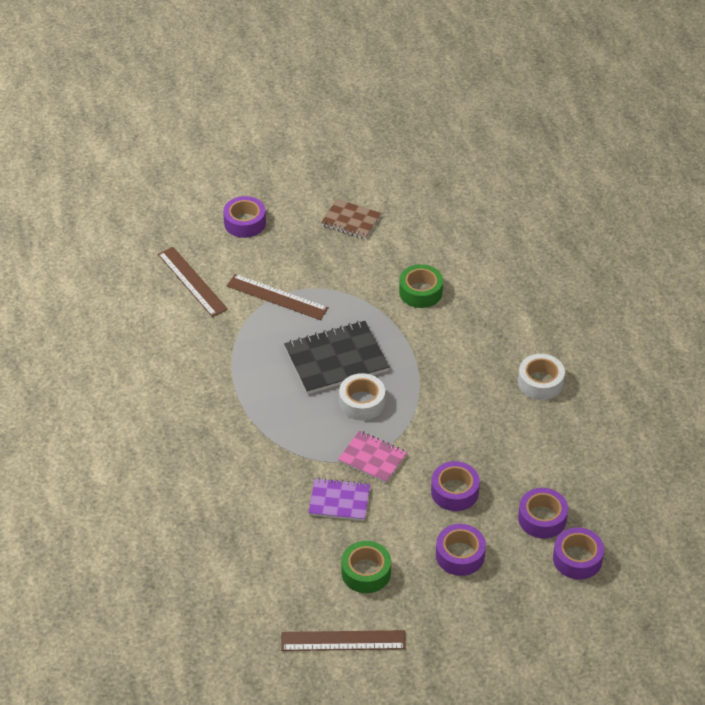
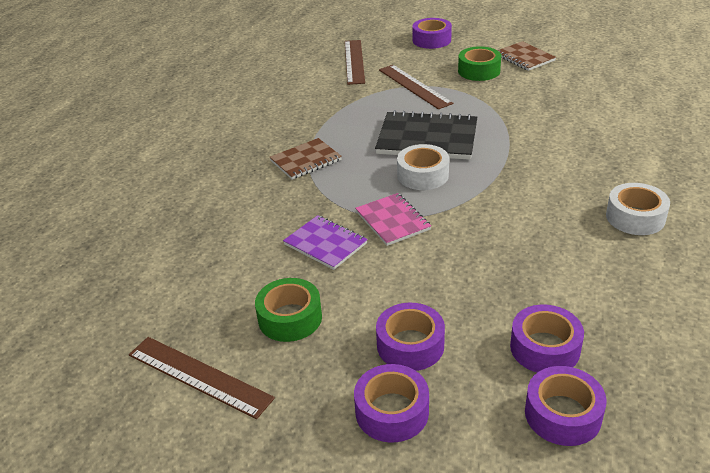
camera: 35 degrees right, 10 degrees down
green tape [399,264,443,308] -> green tape moved to [458,46,501,81]
purple tape [431,461,480,511] -> purple tape moved to [354,364,429,443]
none -> brown notebook [269,138,342,180]

